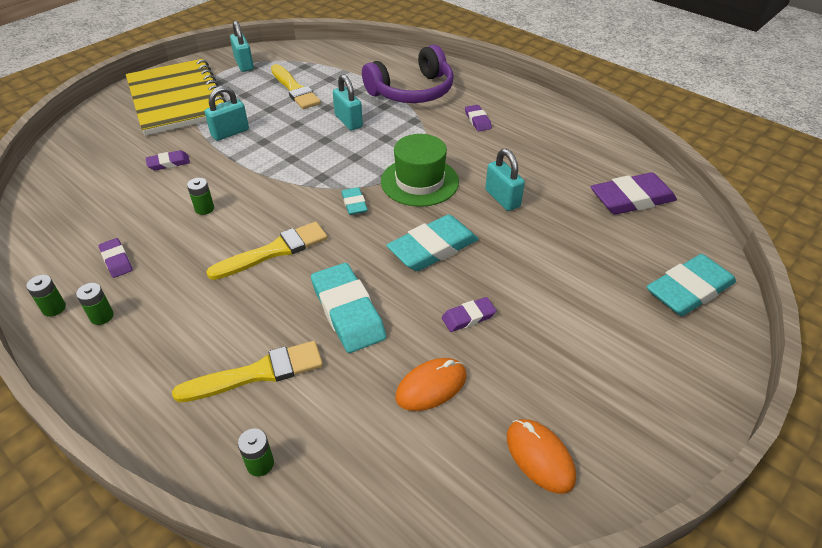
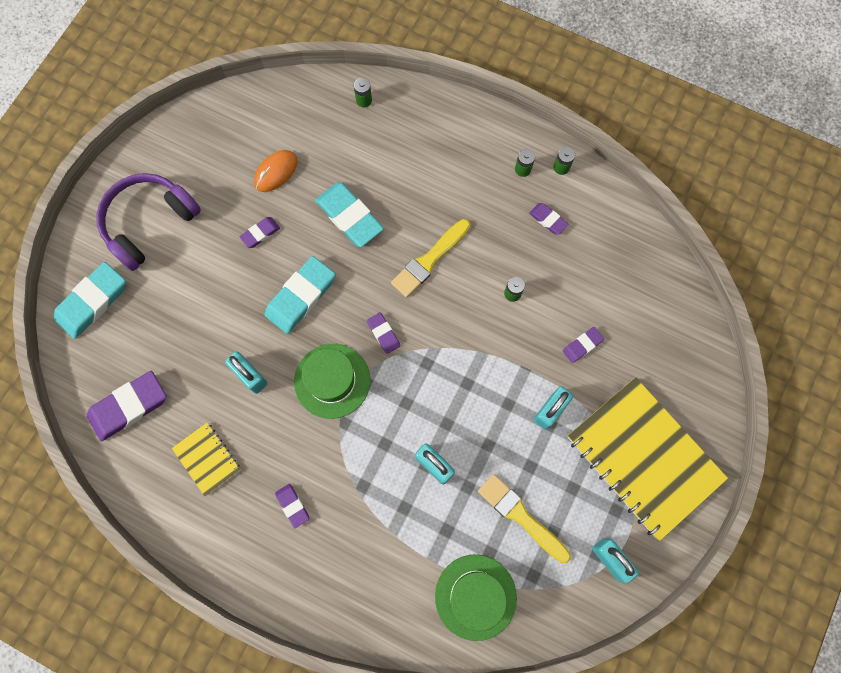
camera: 165 degrees right, 30 degrees up
yellow brush [172,341,323,402] -> none
turquoise eraser [341,187,368,215] -> purple eraser [367,312,401,354]
purple headphones [362,45,454,103] -> purple headphones moved to [96,173,201,271]
orange mouse [507,419,576,494] -> none
none -> yellow notebook [172,422,241,497]
none -> green hat [435,554,517,641]

